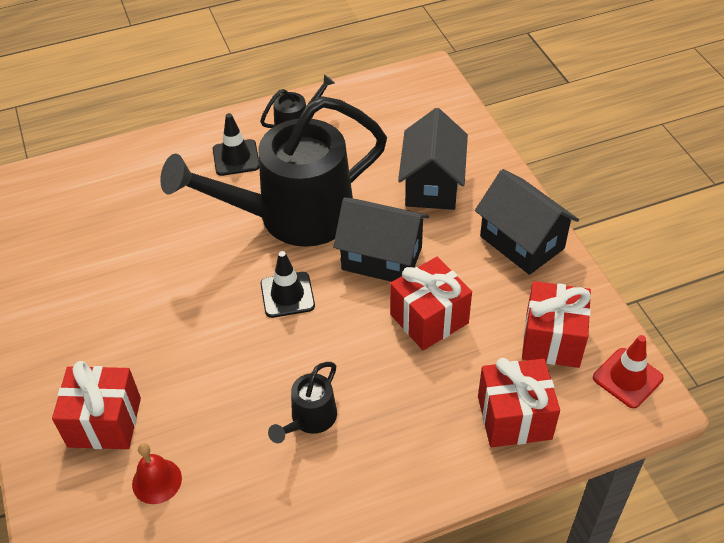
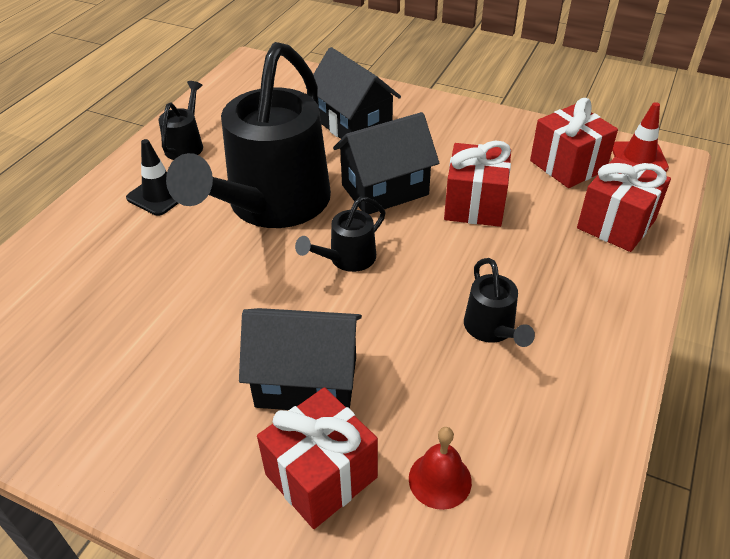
camera: 45 degrees left, 5 degrees down
black traffic cone [261,251,315,318] -> black watering can [295,197,385,272]
black house [475,169,579,275] -> black house moved to [239,308,362,410]

